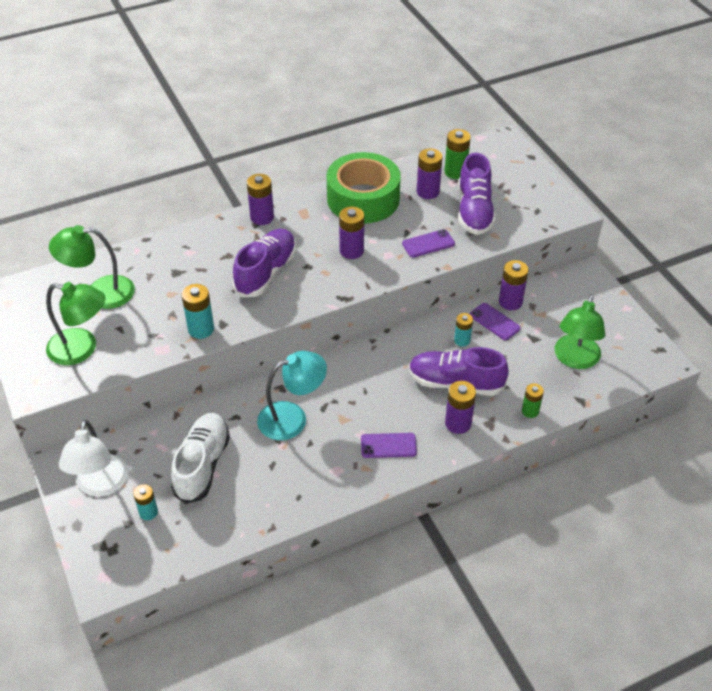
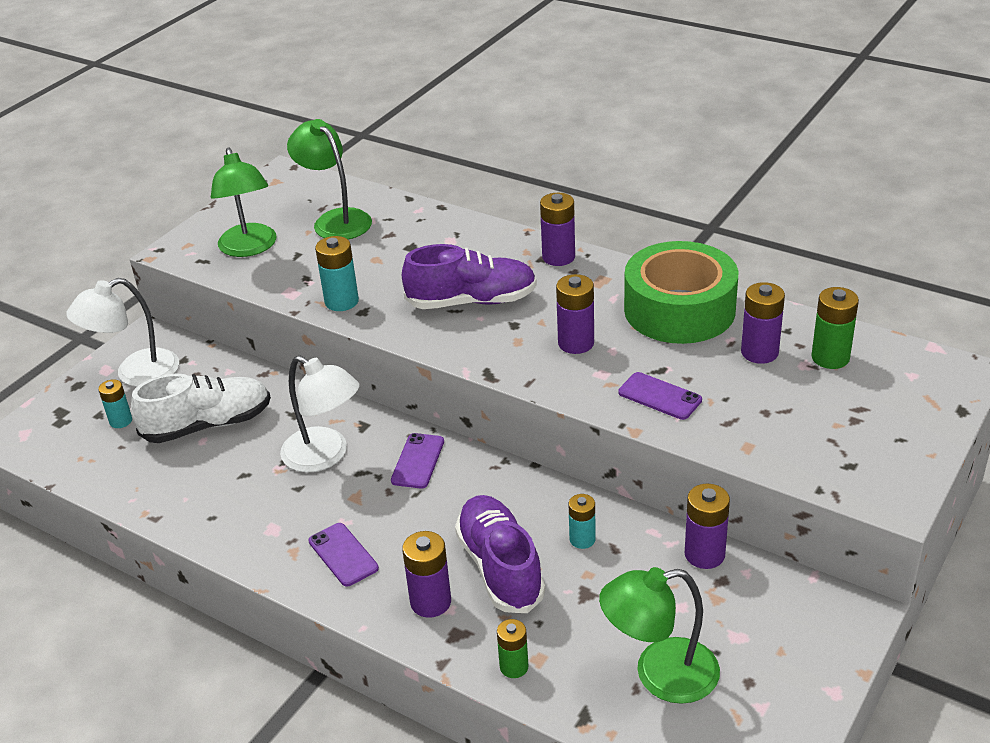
camera: 60 degrees right, 10 degrees down
turquoise lamp [257,351,327,440] -> white lamp [280,356,360,473]
purple shoe [459,153,496,235] -> none
purple phone [470,303,521,340] -> purple phone moved to [391,433,444,489]

